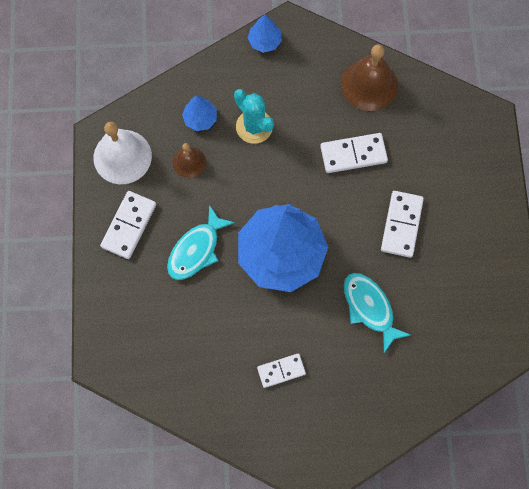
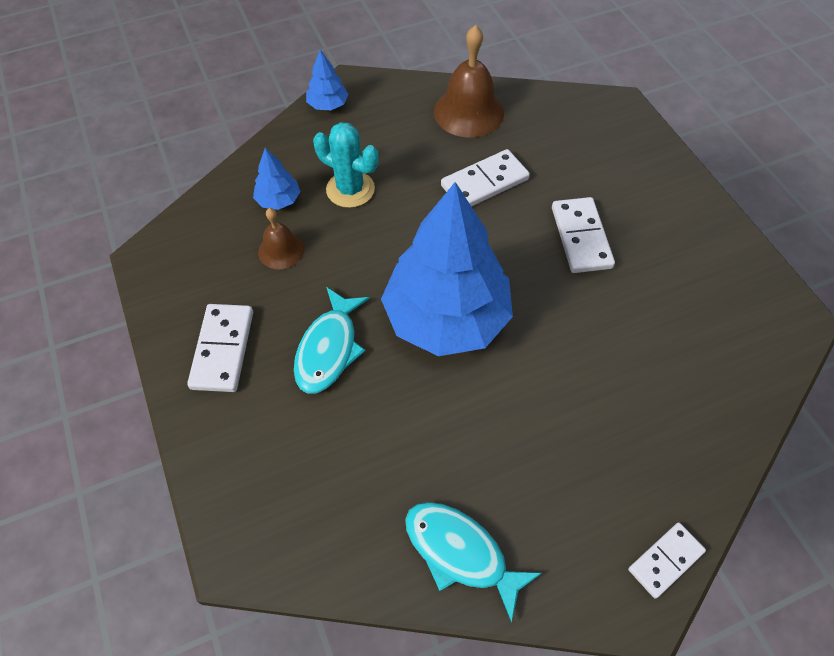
camera: 20 degrees left, 15 degrees down
white bell [93,122,152,184] -> none
white domino [257,353,306,388] -> white domino moved to [628,523,706,599]
turquoise fish [344,273,411,353] -> turquoise fish moved to [405,502,542,623]

